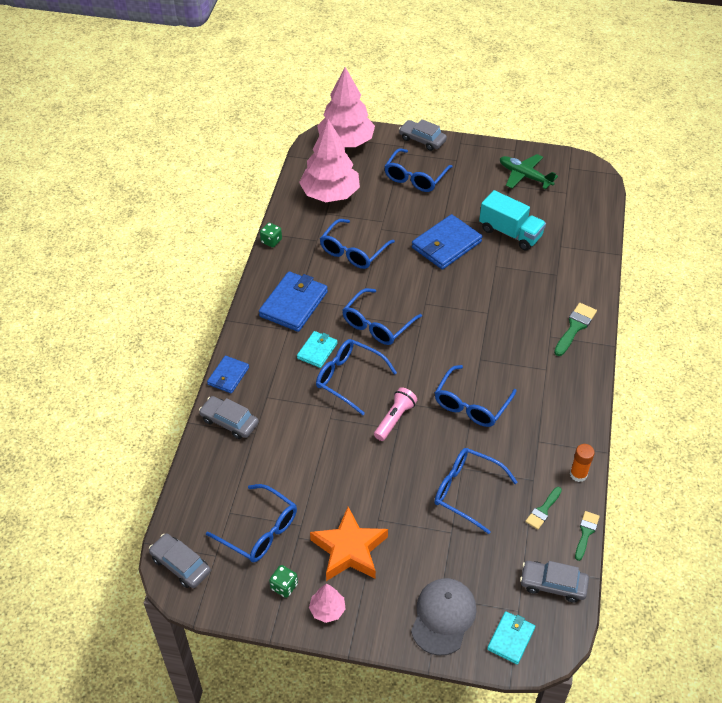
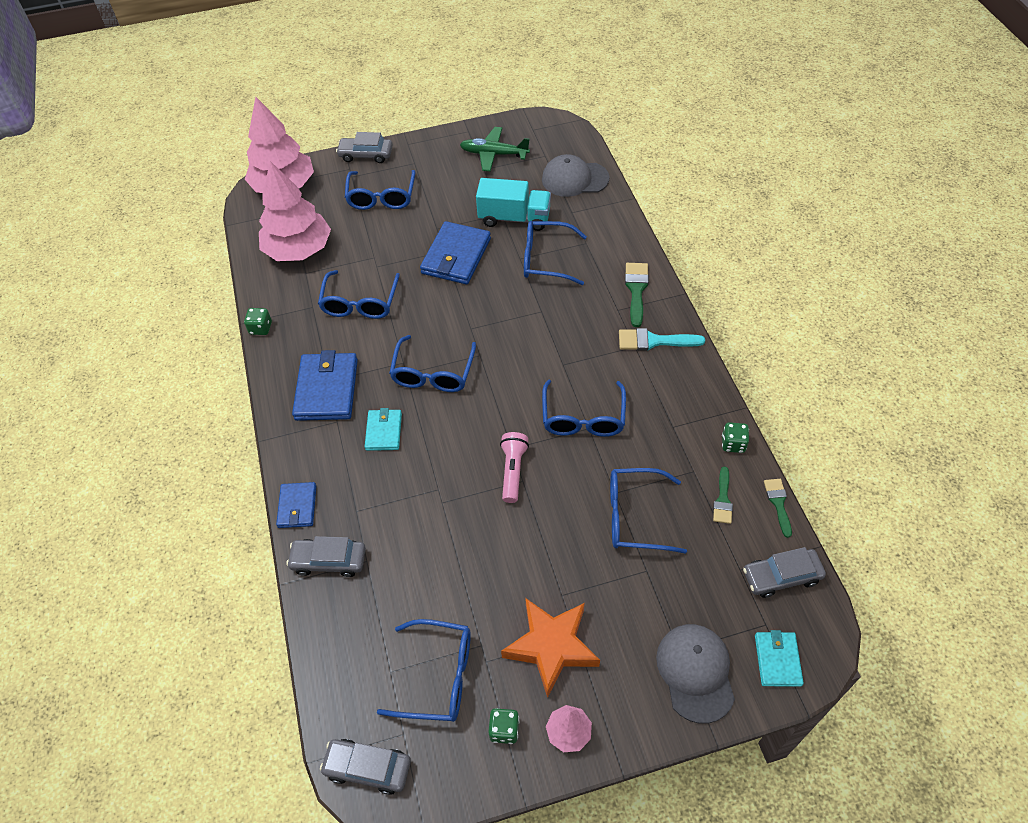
camera: 25 degrees left, 5 degrees up
blue glasses [316,339,397,415] -> blue glasses moved to [524,221,587,285]
orange glue stick [570,444,595,482] -> green dice [722,422,749,453]
none -> grey cap [542,154,610,197]
none -> turquoise brush [619,328,705,351]

